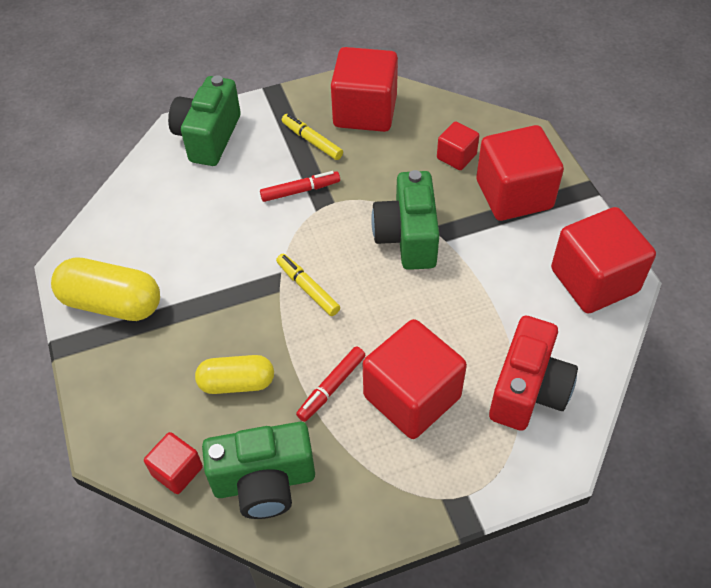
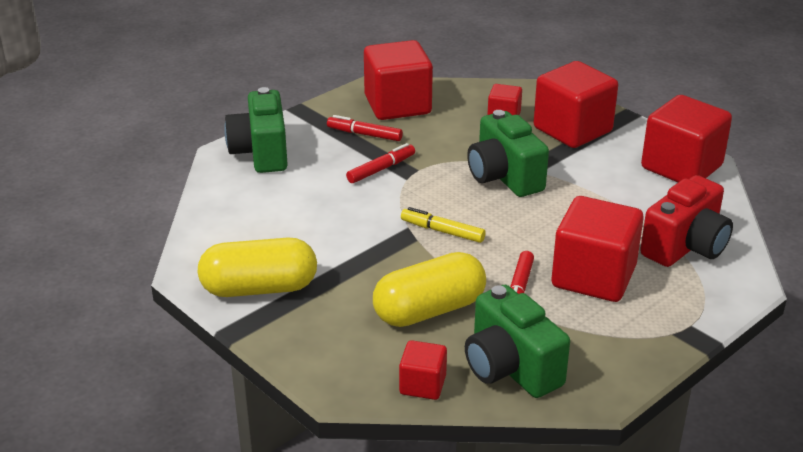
camera: 25 degrees left, 20 degrees down
yellow capsule [195,355,274,394] -> yellow capsule [373,252,486,327], size x1.51
green camera [202,422,315,519] -> green camera turned 90 degrees clockwise [465,285,570,398]
yellow marker [282,114,343,160] -> red marker [327,115,403,141]
red camera [489,316,578,431] -> red camera turned 45 degrees clockwise [640,175,733,267]

